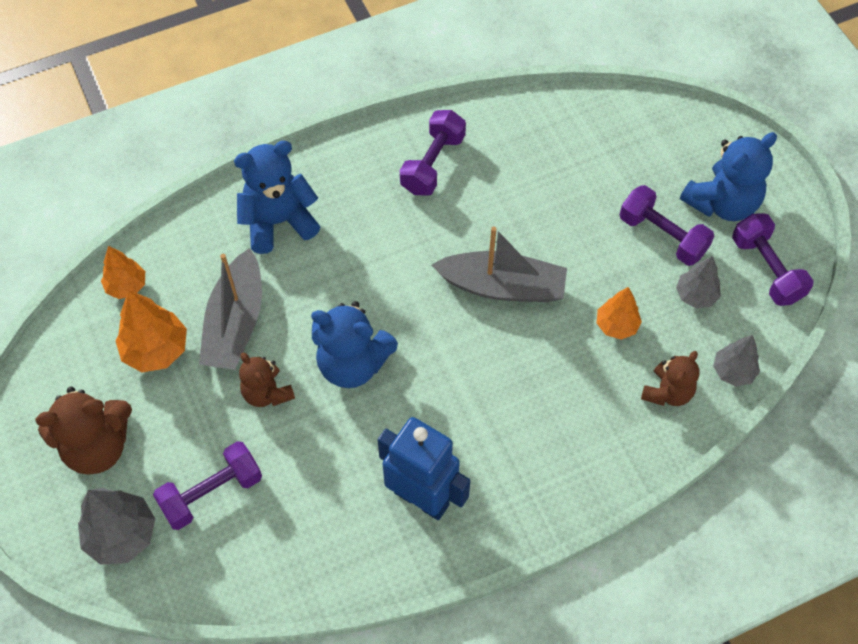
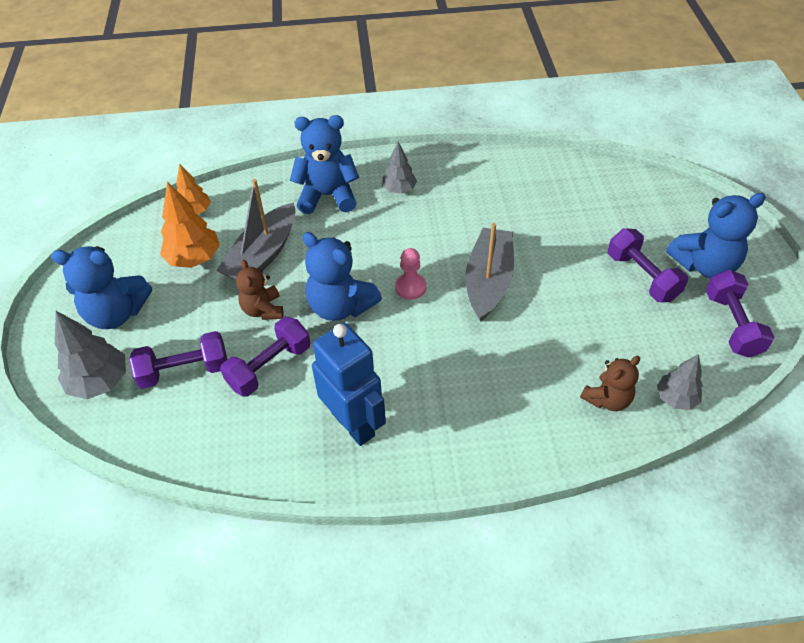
camera: 20 degrees right, 10 degrees down
brown teddy bear [35,387,132,475] -> blue teddy bear [51,246,152,329]
purple dumbbell [400,110,466,196] -> purple dumbbell moved to [220,317,310,397]
grey boat [432,227,567,302] -> grey boat turned 105 degrees counterclockwise [465,223,514,322]
orange tree [597,287,642,340] -> none
grey tree [676,256,721,308] -> grey tree moved to [382,142,417,194]
none -> pink pawn [395,248,426,300]

